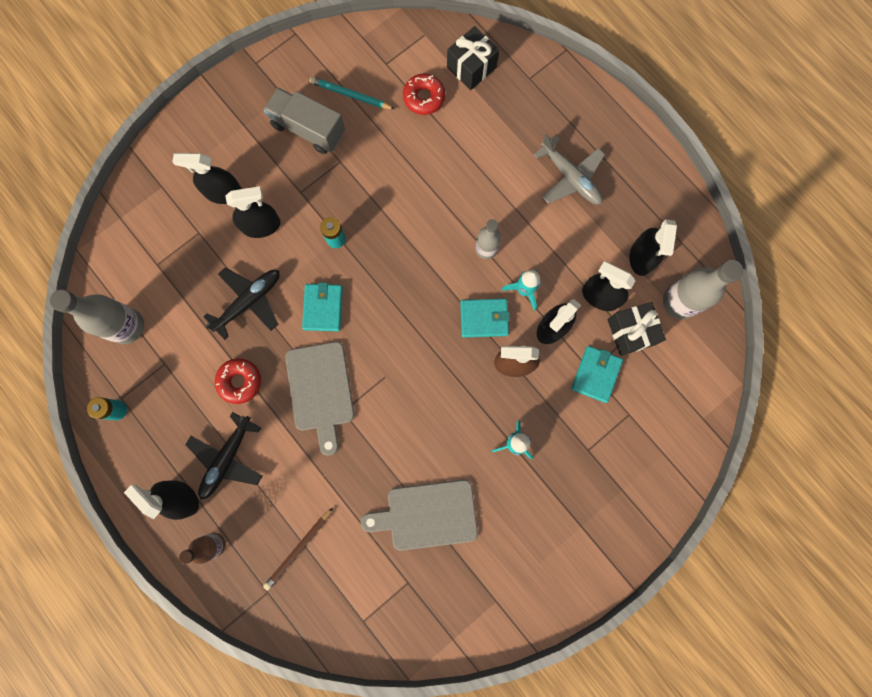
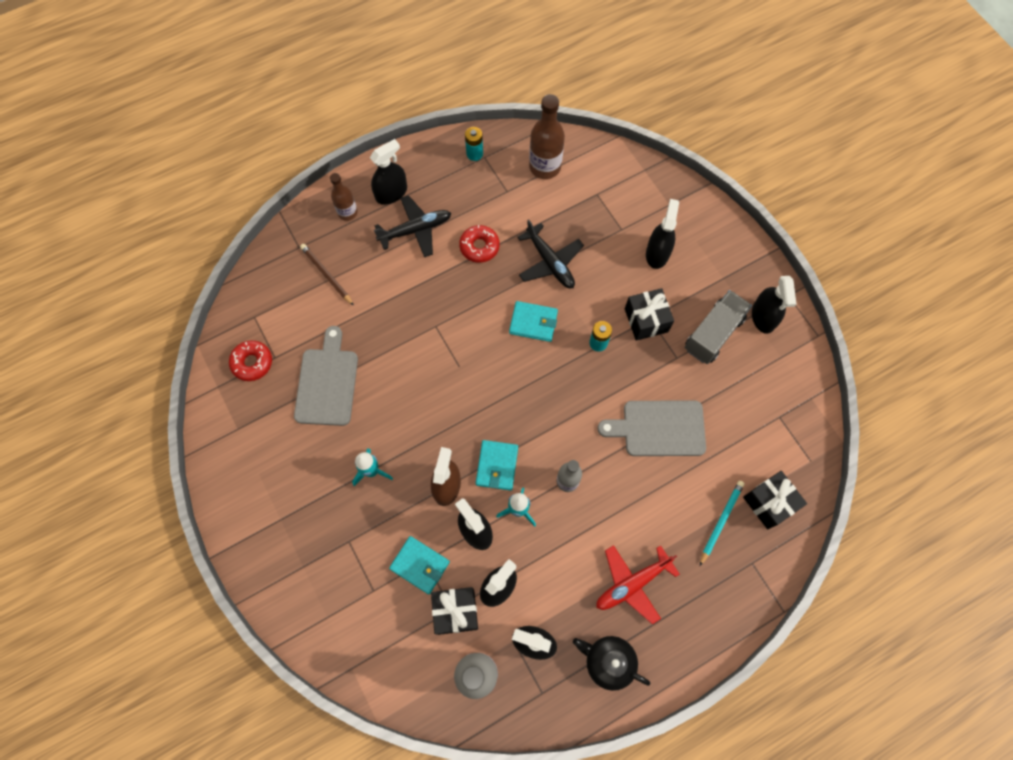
camera: 100 degrees right, 10 degrees down
grey bottle [50,290,144,344] -> brown bottle [529,94,565,179]
black plane [185,412,262,500] -> black plane turned 120 degrees clockwise [374,195,451,257]
black spray bottle [226,186,281,238] -> black spray bottle moved to [752,276,796,334]
grey cutting board [285,342,354,456] -> grey cutting board moved to [598,400,706,456]
turquoise pencil [310,77,395,109] -> turquoise pencil moved to [700,481,744,566]
red donut [403,74,445,115] -> red donut moved to [229,341,272,381]
grey plane [533,134,605,205] -> red plane [596,545,680,624]
none -> black teapot [573,636,650,691]
none -> black gift [625,288,674,341]

